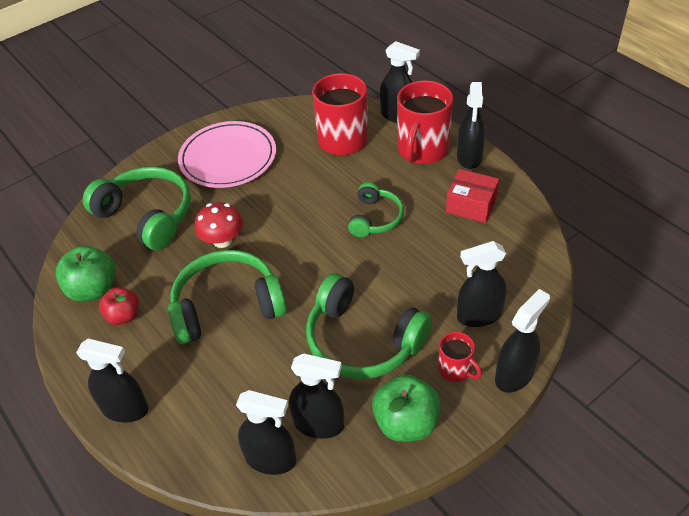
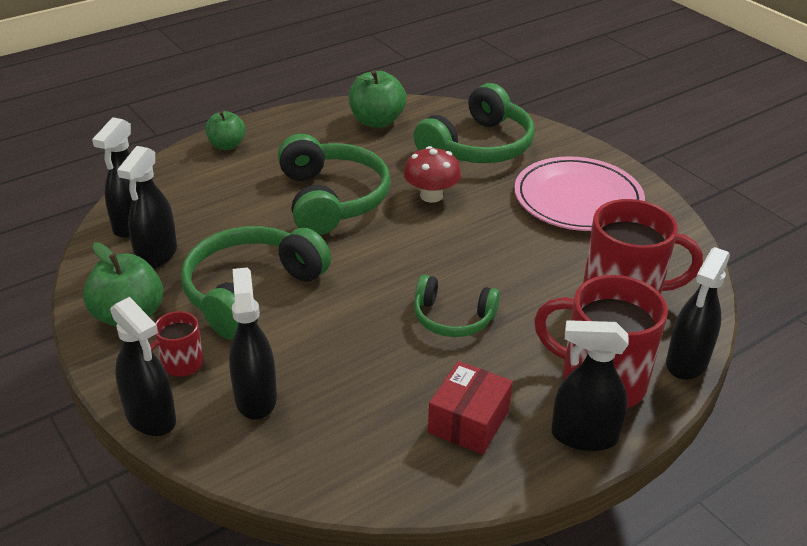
camera: 90 degrees right, 10 degrees down
black spray bottle [76,339,149,422] -> green apple [205,111,245,150]
red apple [99,287,139,325] -> none

